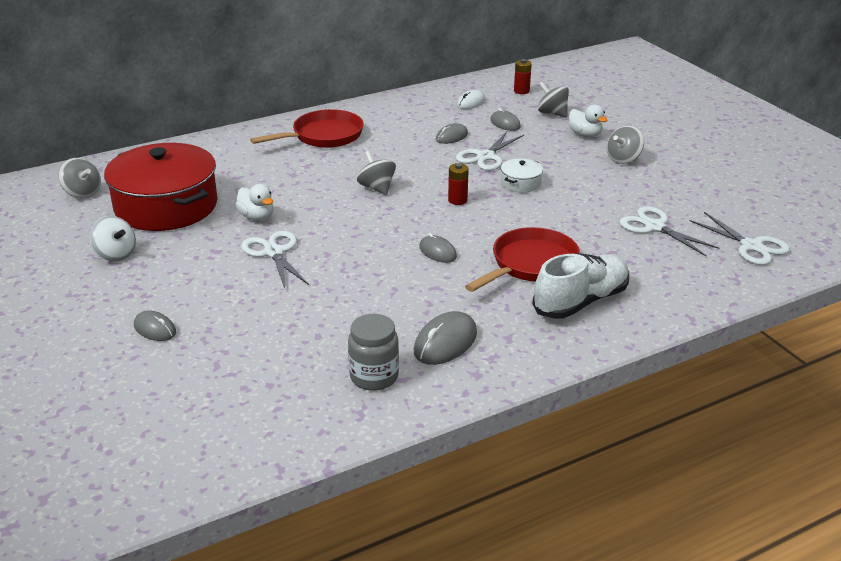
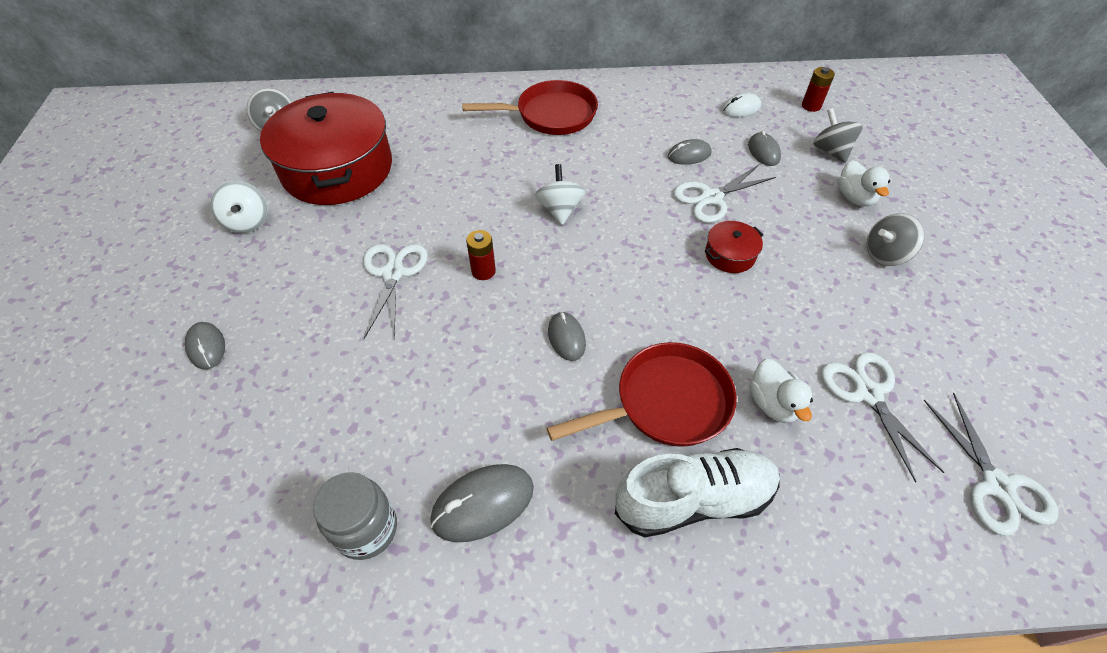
camera: 25 degrees right, 20 degrees up
white duck [235,184,273,221] -> white duck moved to [750,359,813,423]
grey spinning top [357,151,396,195] -> white spinning top [535,164,585,225]
red battery [448,163,469,205] -> red battery moved to [466,230,496,280]
white pot [501,158,543,193] -> red pot [705,221,764,273]

